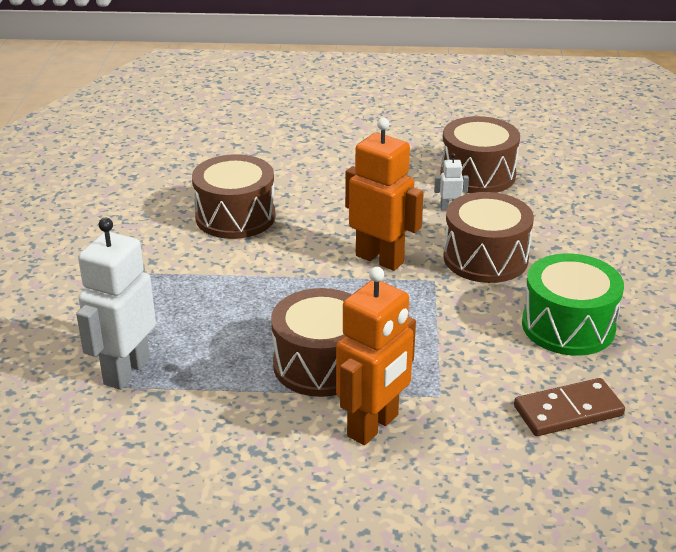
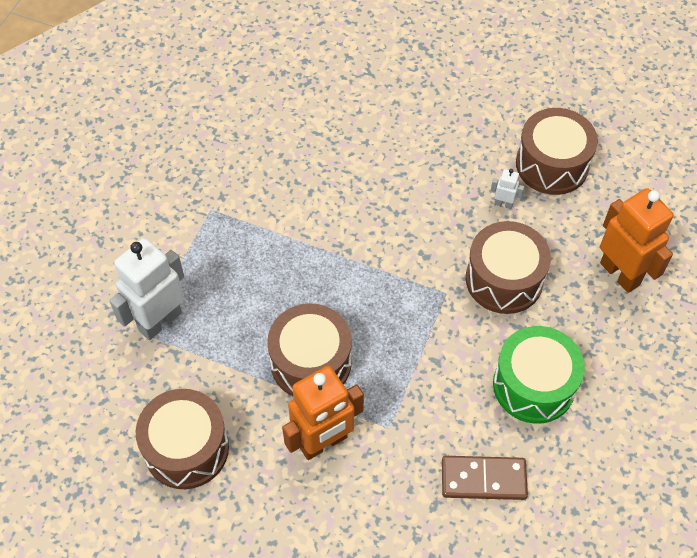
camera: 20 degrees right, 25 degrees up
brown drum [192,154,276,239] -> brown drum moved to [136,389,229,489]
orange robot [345,118,424,271] -> orange robot moved to [600,188,673,293]

